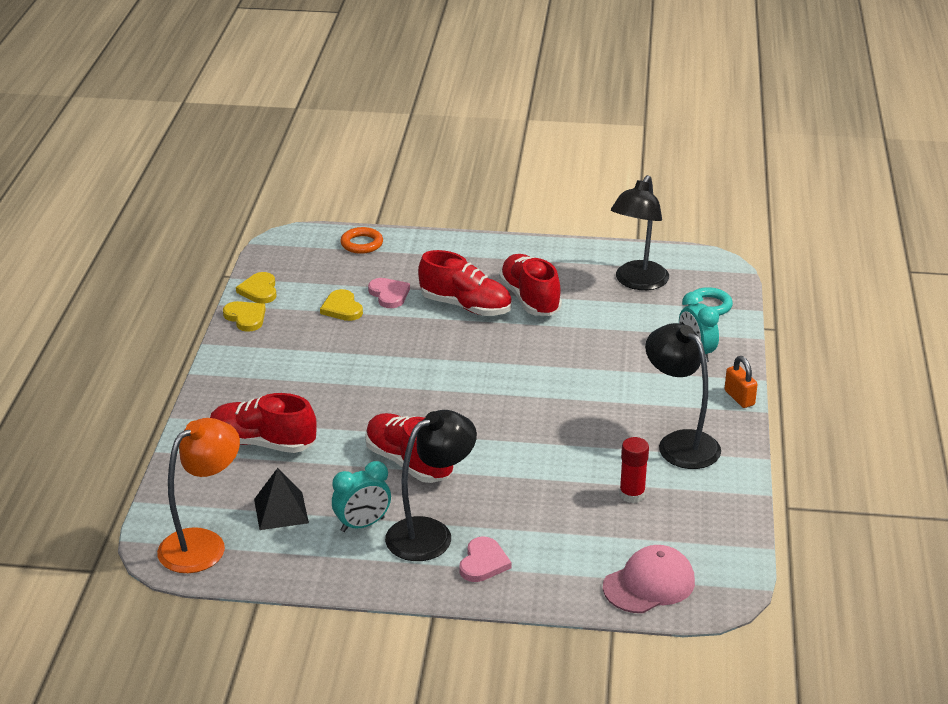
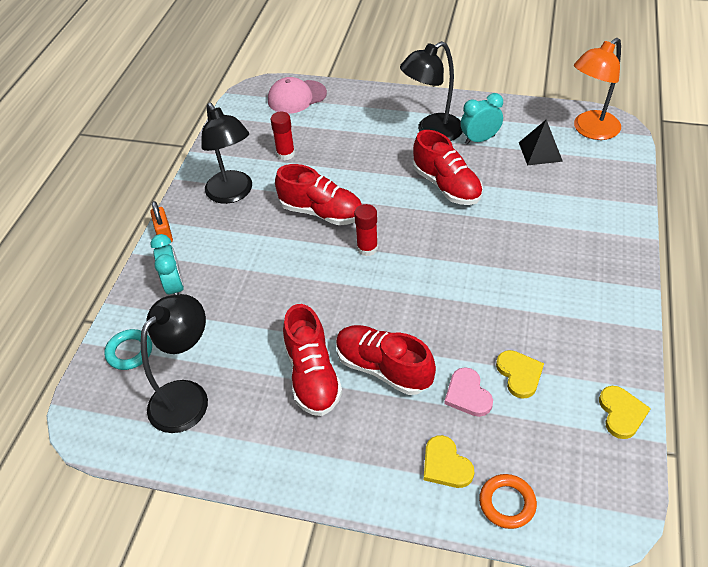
camera: 170 degrees left, 15 degrees up
red shoe [210,393,317,453] -> red shoe moved to [275,164,362,225]
yellow heart [223,301,266,332] -> yellow heart moved to [424,435,474,488]
pink heart [460,536,512,582] -> none
none -> red glue stick [354,204,378,256]

